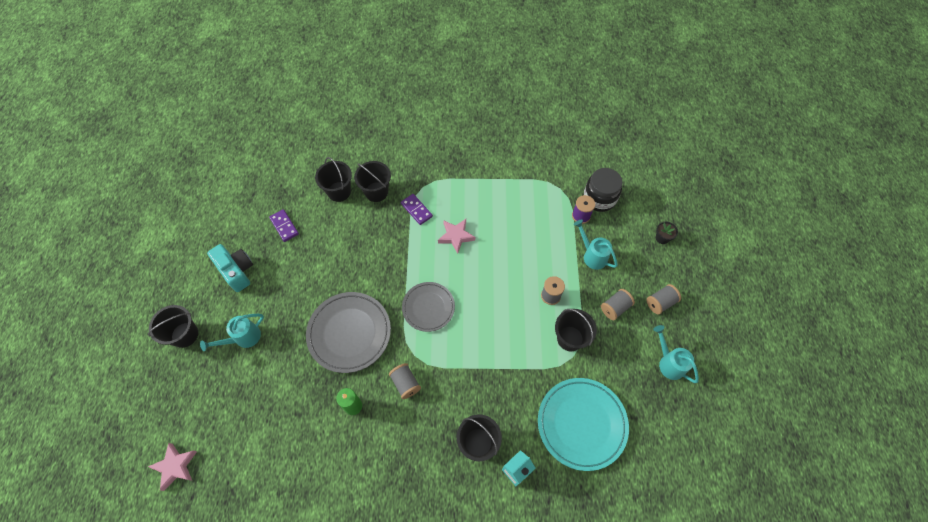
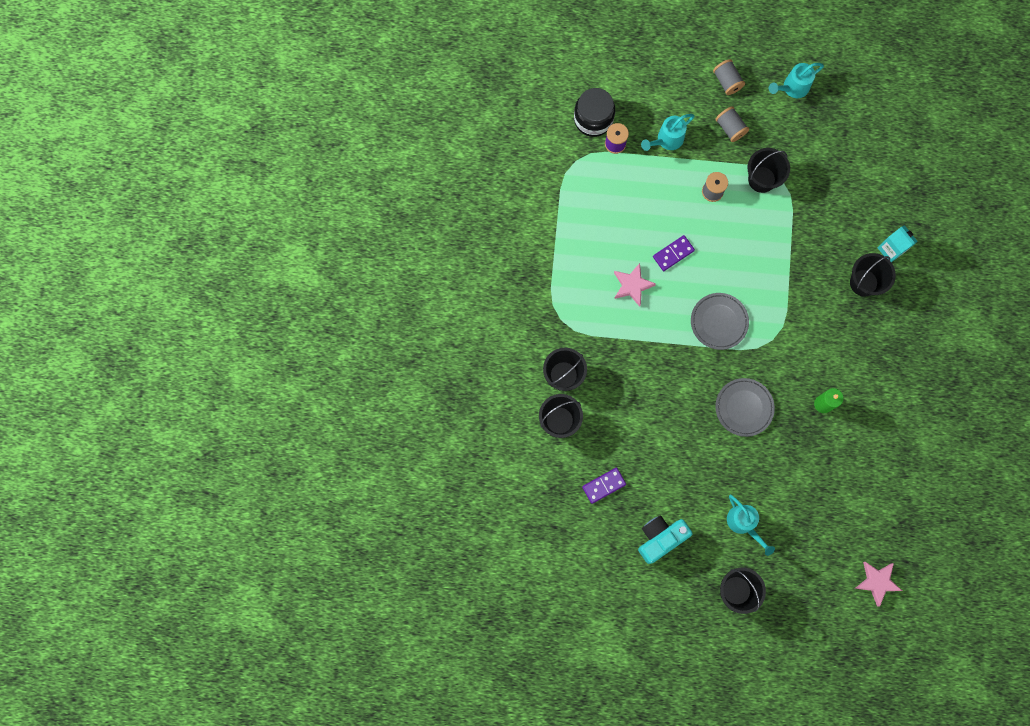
camera: 85 degrees left, 15 degrees up
grey plate [306,292,391,373] -> grey plate [715,378,775,437], size x0.64
grey spool [389,363,421,399] -> none
purple domino [401,194,433,225] -> purple domino moved to [653,235,695,271]
turquoise plate [538,378,629,471] -> none
black flower pot [656,222,678,244] -> none

